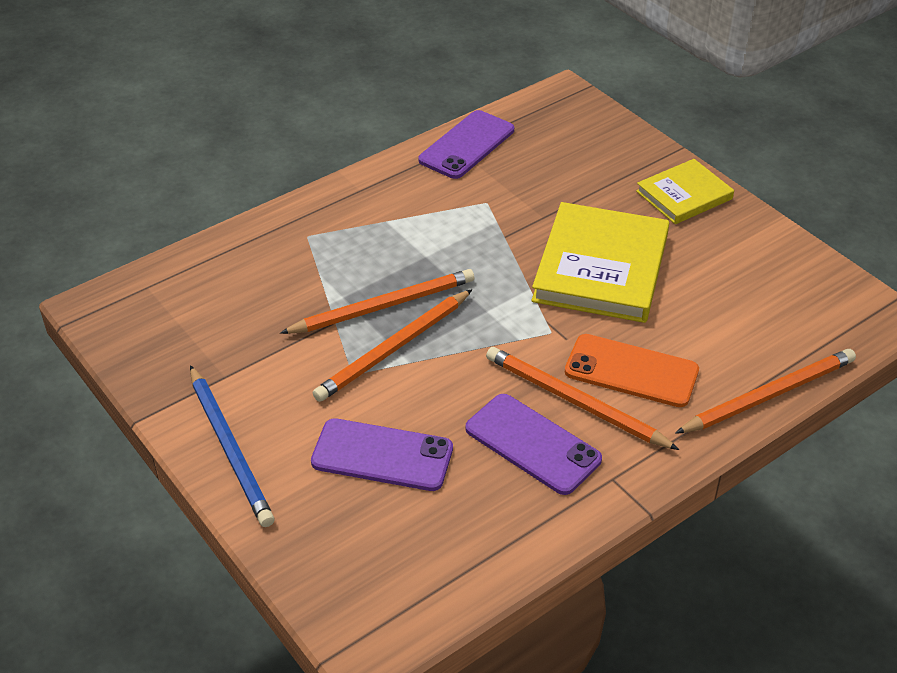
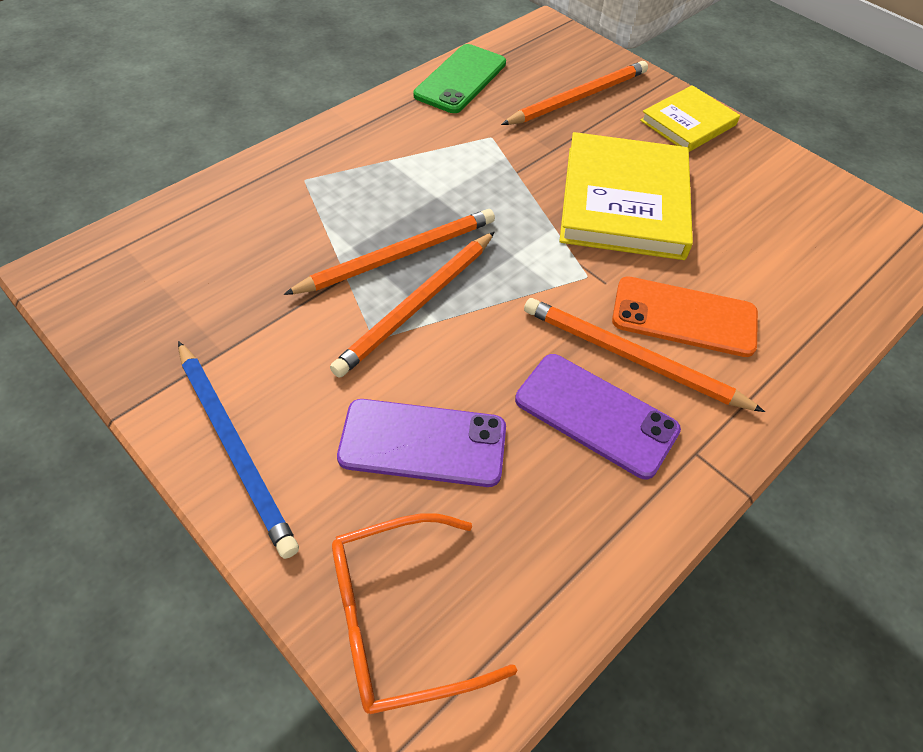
camera: 10 degrees left, 10 degrees up
purple phone [418,110,514,179] -> green phone [414,44,506,113]
orange pencil [675,349,856,434] -> orange pencil moved to [501,61,648,125]
none -> orange glasses [332,513,517,714]

